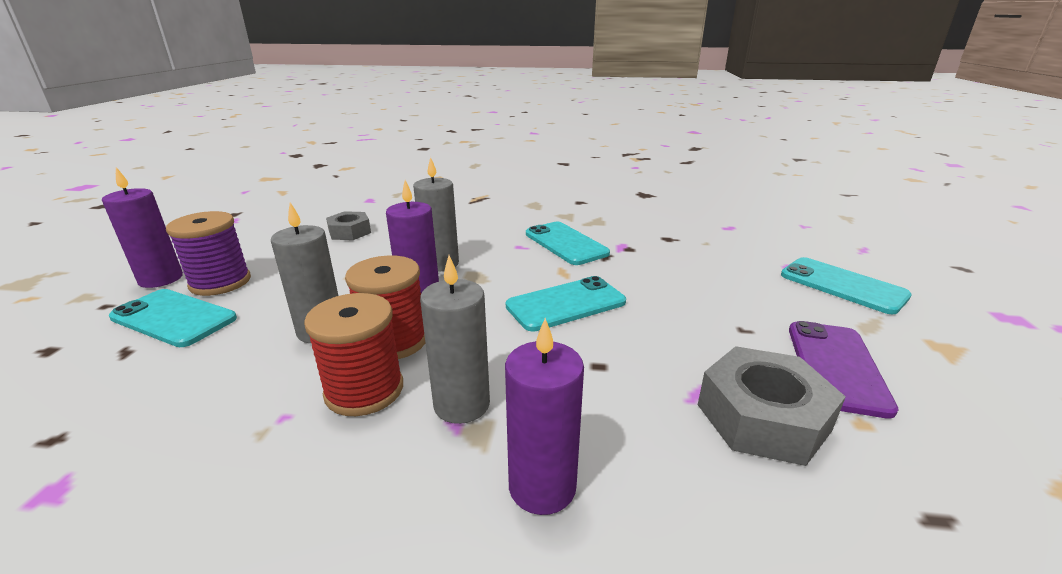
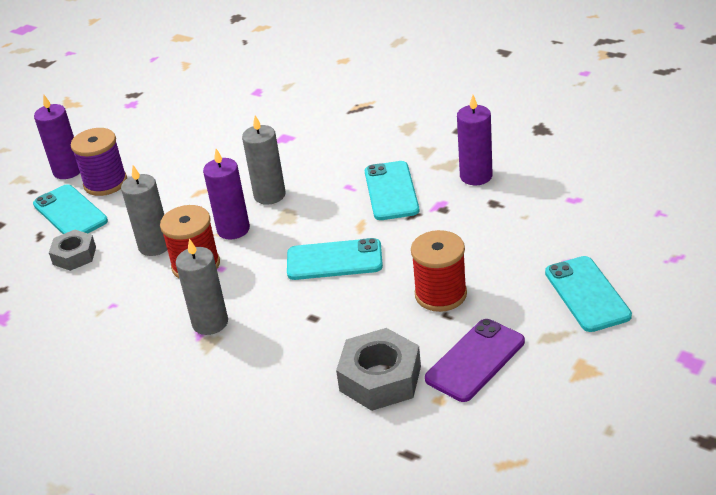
camera: 30 degrees right, 10 degrees up
red spool [304,293,403,416] -> red spool moved to [411,230,467,312]
grey nut [326,211,371,240] -> grey nut moved to [49,230,96,271]
purple candle [505,318,584,515] -> purple candle moved to [457,95,493,185]

